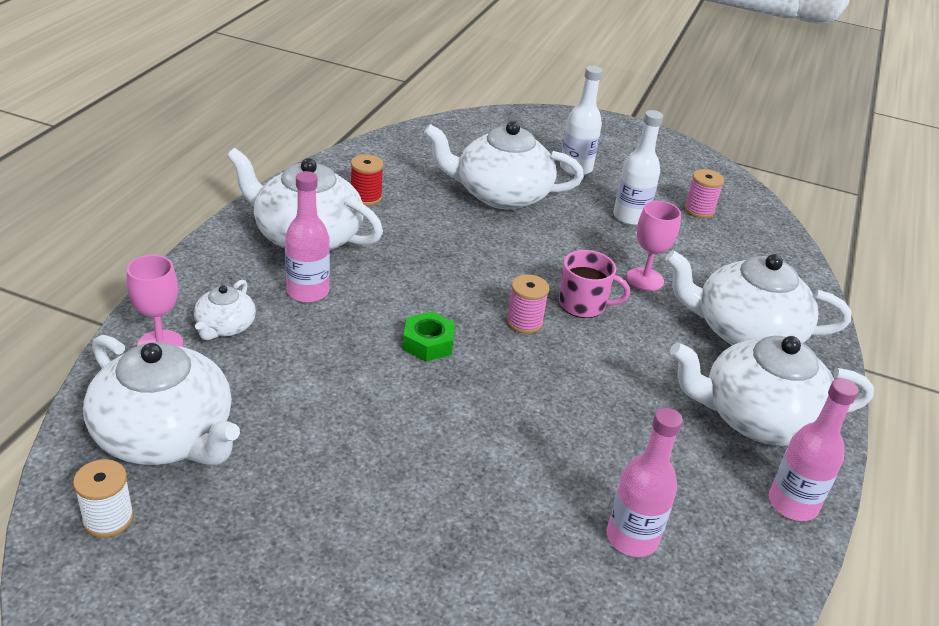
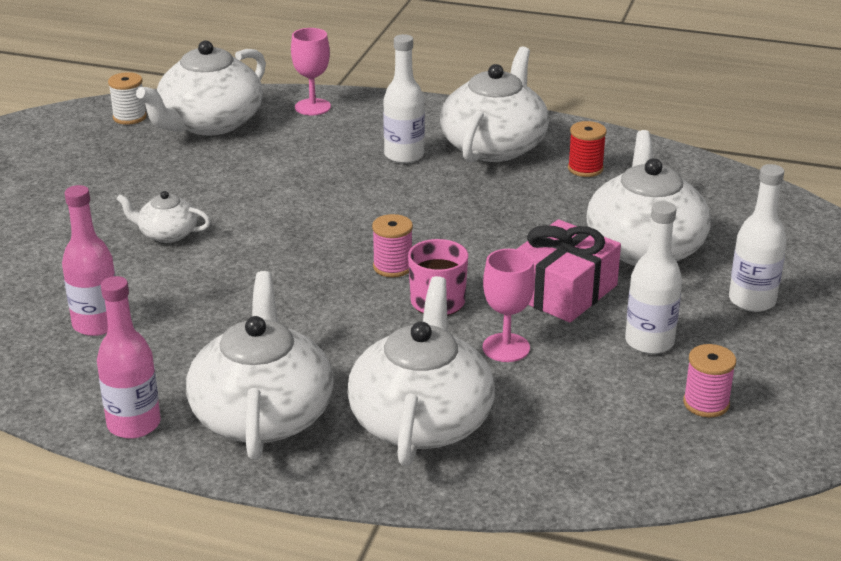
camera: 90 degrees right, 5 degrees down
white teapot [194,280,256,340] -> white teapot moved to [117,191,211,243]
pink bottle [285,171,330,303] -> white bottle [383,34,425,164]
green nut [403,311,455,362] -> none
none -> pink gift [517,219,621,323]

